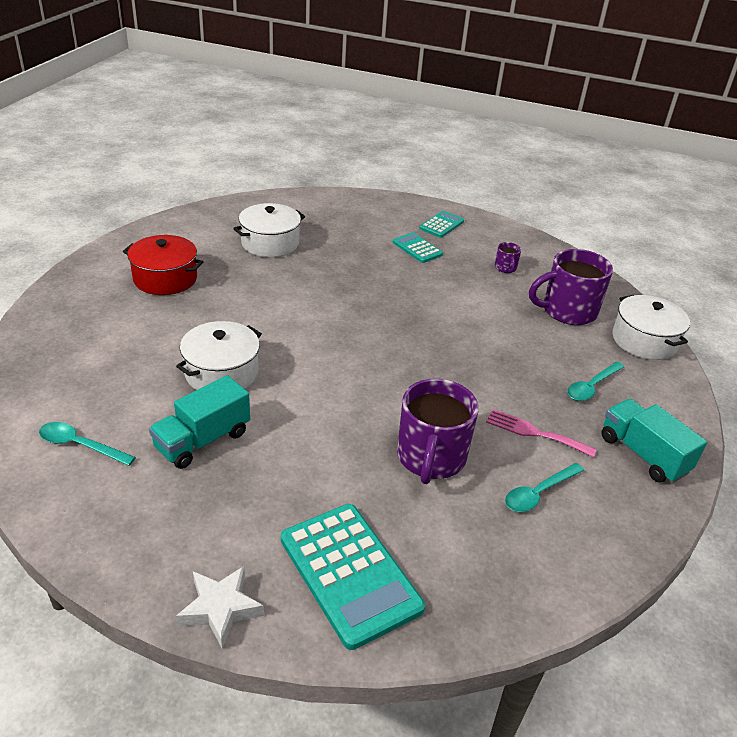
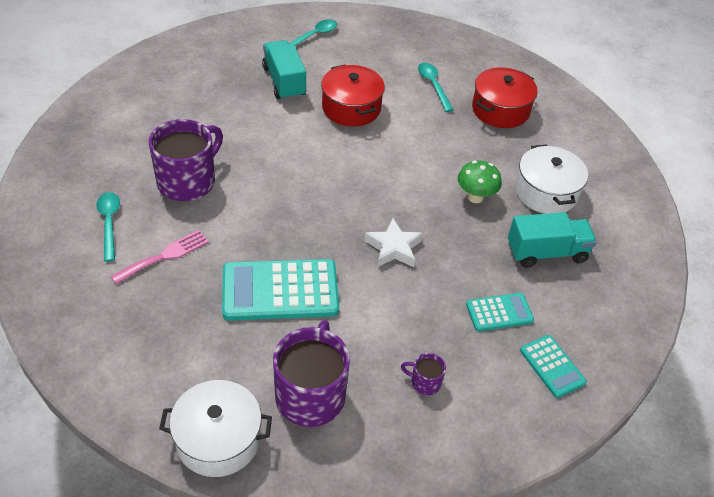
camera: 115 degrees right, 10 degrees up
white pot [176,321,262,390] -> red pot [321,65,385,127]
white star [176,566,264,649] -> white star moved to [365,218,423,267]
turquoise calculator [281,504,425,650] -> turquoise calculator moved to [222,259,339,321]
purple mug [397,379,479,484] -> purple mug turned 90 degrees clockwise [149,119,223,201]
turquoise spoon [567,362,624,401] -> turquoise spoon moved to [418,63,454,112]
turquoise truck [601,399,707,483] -> turquoise truck moved to [508,212,597,268]
none -> green mushroom [458,160,502,203]

